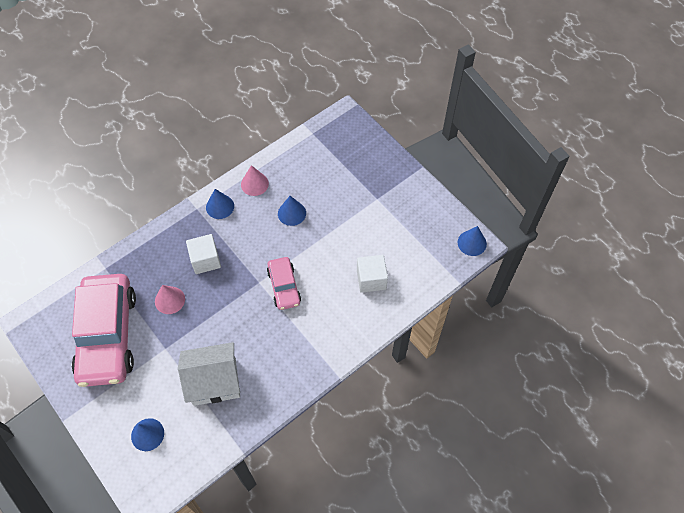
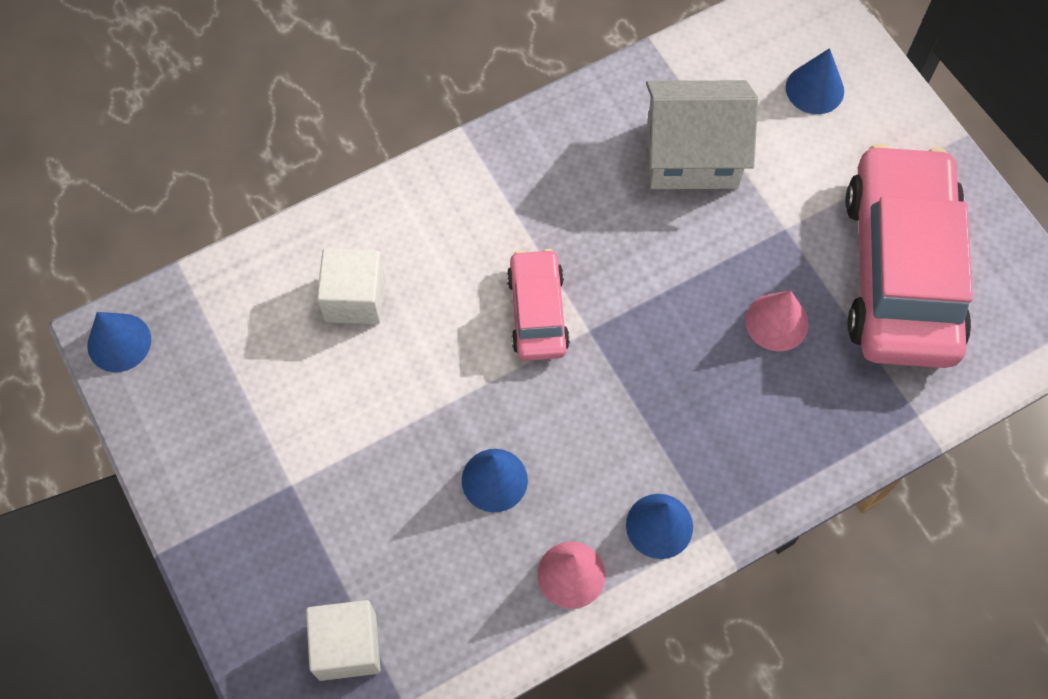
camera: 170 degrees left, 5 degrees up
white cube [186,234,221,274] -> white cube moved to [306,600,381,681]

